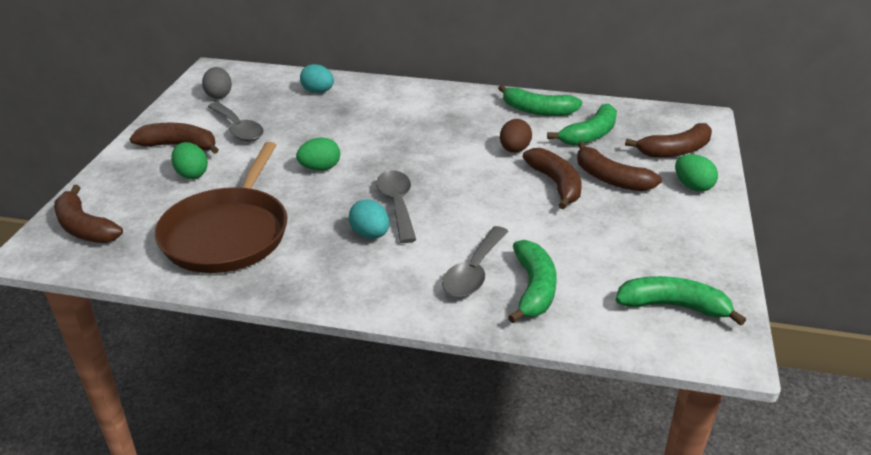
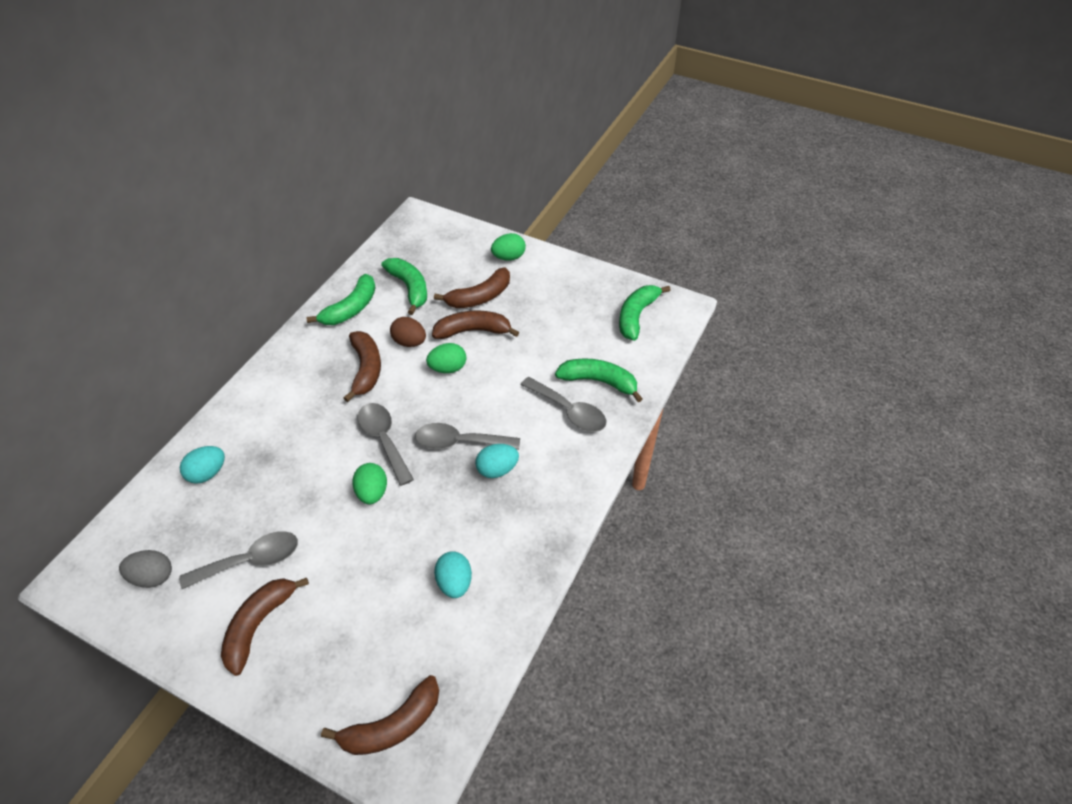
camera: 75 degrees left, 15 degrees up
brown pan [155,142,287,273] -> turquoise egg [434,551,472,598]
green egg [171,142,208,179] -> green egg moved to [426,343,466,373]
brown banana [625,123,712,158] -> brown banana moved to [344,331,381,402]
none -> grey spoon [358,403,414,486]

